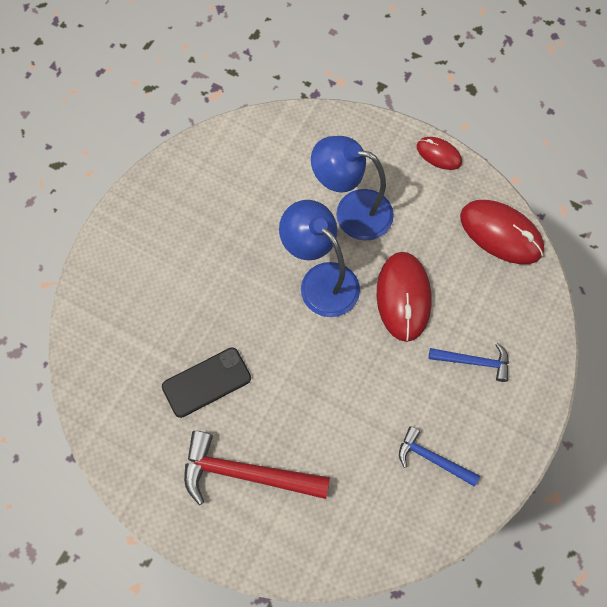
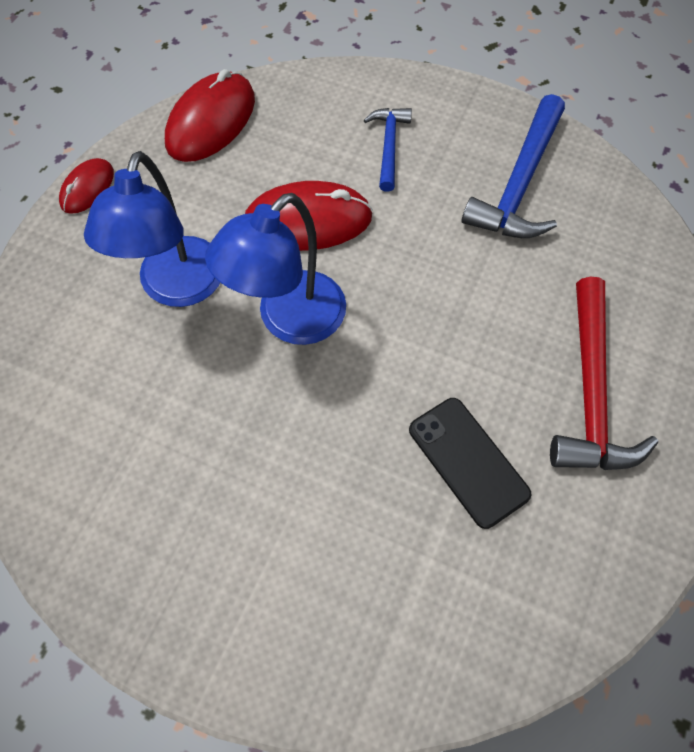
camera: 95 degrees left, 5 degrees down
blue hammer [399,426,480,487] -> blue hammer [462,94,565,238], size x1.73

